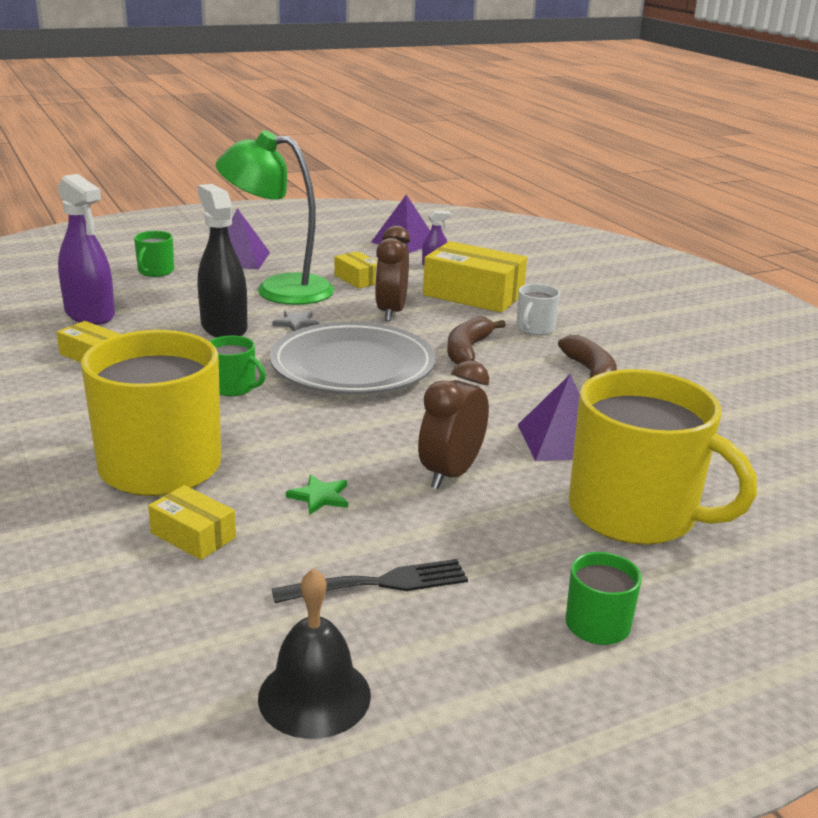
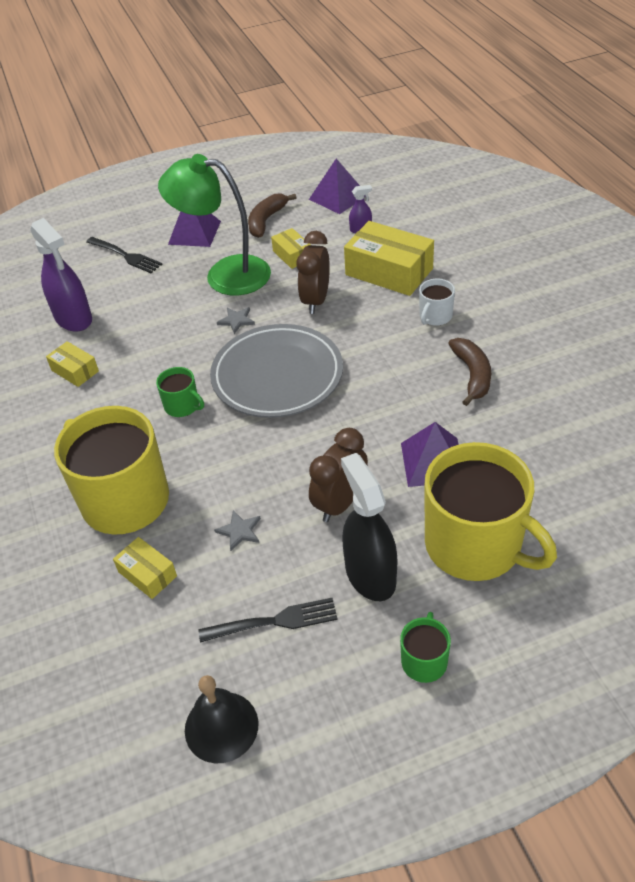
camera: 10 degrees right, 20 degrees up
green mug [134,231,174,277] -> black fork [86,237,163,273]
black spray bottle [197,184,247,338] -> black spray bottle moved to [341,453,397,601]
green star [286,474,348,515] -> grey star [214,510,261,551]
brown banana [447,316,506,365] -> brown banana moved to [248,194,297,238]

